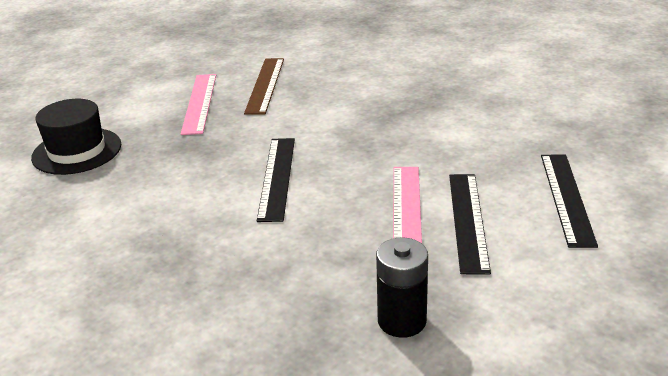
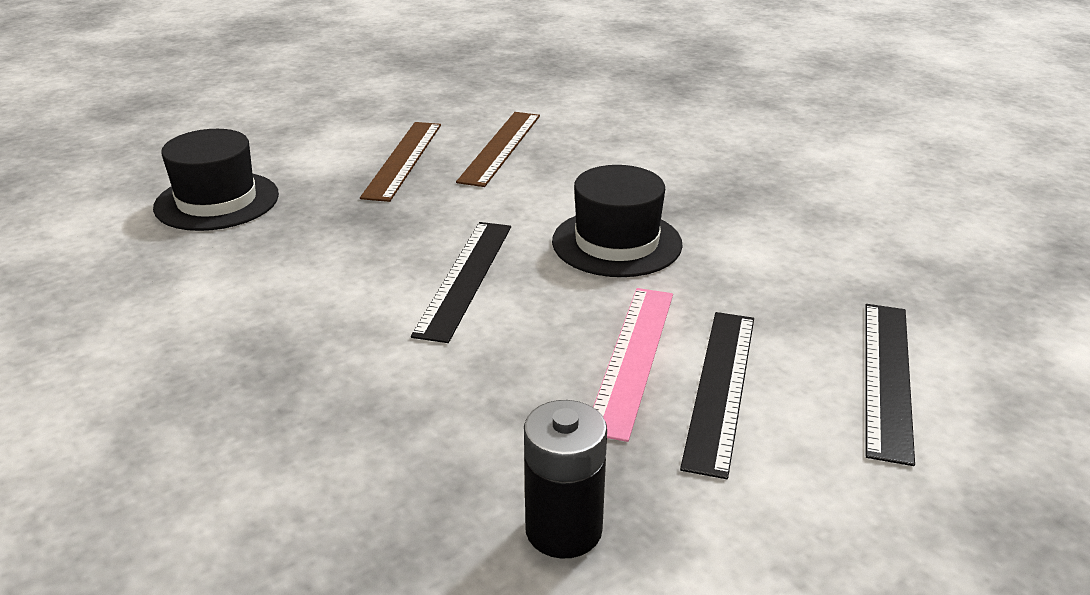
camera: 10 degrees right, 0 degrees up
pink ruler [181,74,216,135] -> brown ruler [360,122,441,202]
none -> black hat [552,165,683,277]

